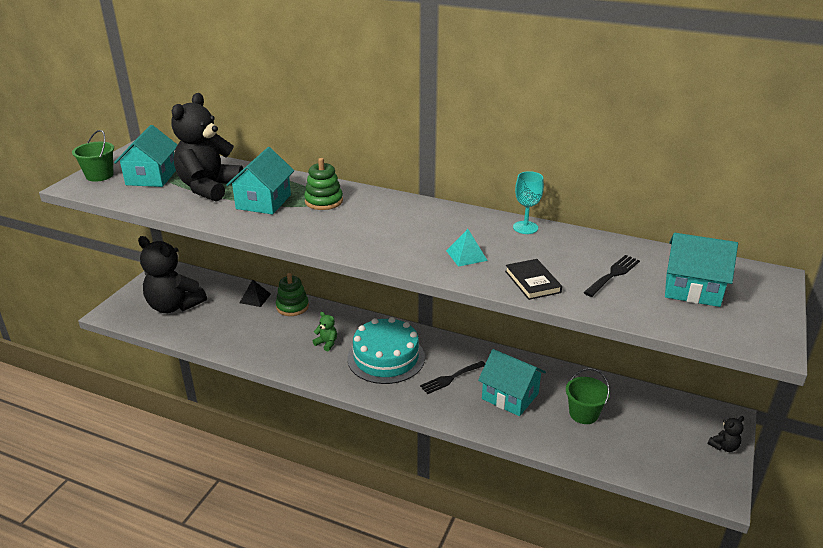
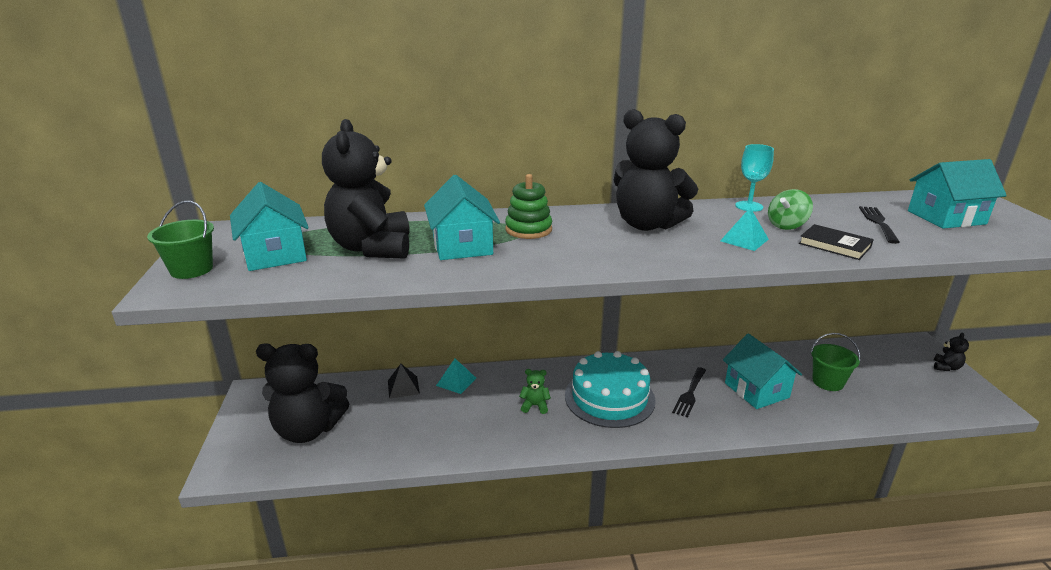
camera: 30 degrees left, 5 degrees down
green stacking toy [276,273,309,316] -> turquoise pyramid [436,359,476,394]
turquoise house [478,349,546,416] -> turquoise house turned 60 degrees clockwise [723,333,802,409]
none -> black teddy bear [614,109,698,231]
none -> green spinning top [768,189,813,230]

